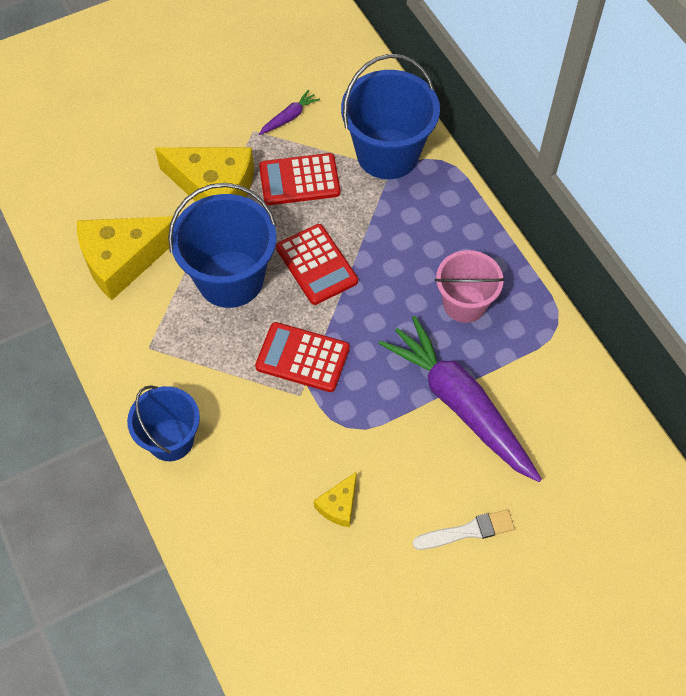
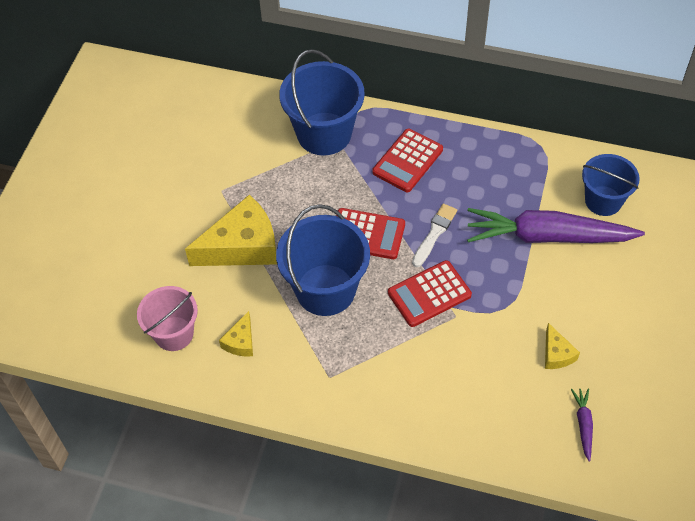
camera: 45 degrees left, 5 degrees down
yellow cheese [77,216,178,300] -> yellow cheese [219,311,253,357], size x0.47
blue bucket [127,385,200,461] -> blue bucket moved to [582,154,640,216]
purple carrot [259,90,320,135] -> purple carrot moved to [571,388,593,462]
red calculator [259,153,340,205] -> red calculator moved to [372,129,443,192]
white brush [413,509,515,550] -> white brush moved to [412,204,457,267]
pink bucket [435,250,505,323] -> pink bucket moved to [137,286,198,351]

